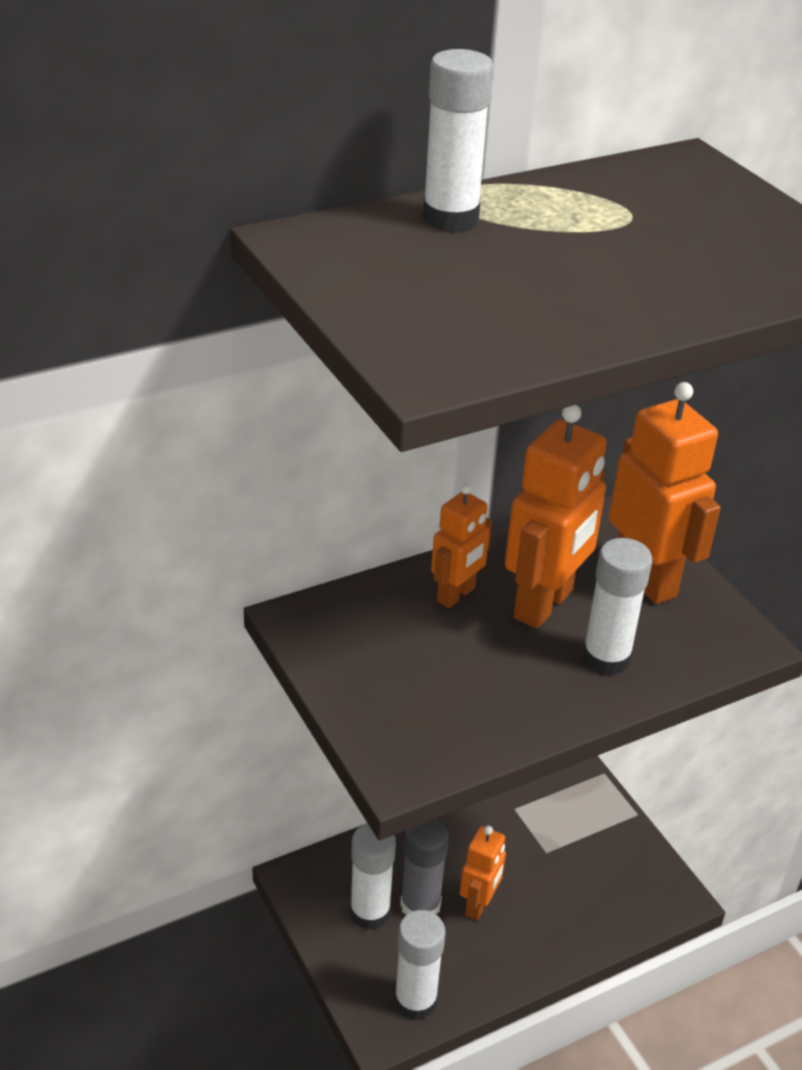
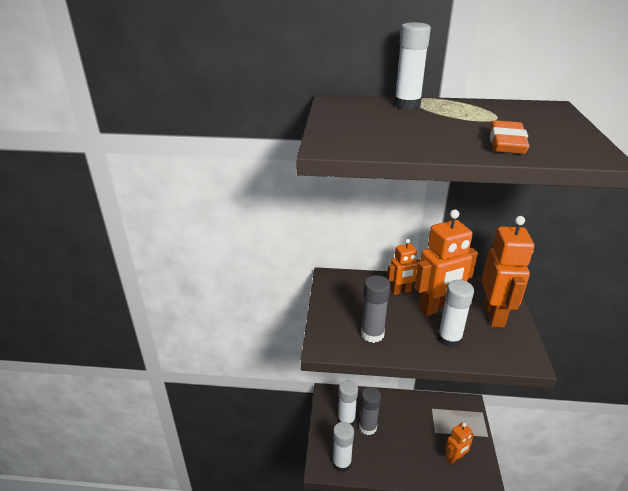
camera: 35 degrees right, 5 degrees down
orange robot [460,826,506,921] -> orange robot moved to [445,422,474,465]
none -> grey glue stick [361,275,390,343]
none -> orange eraser [490,120,529,154]

